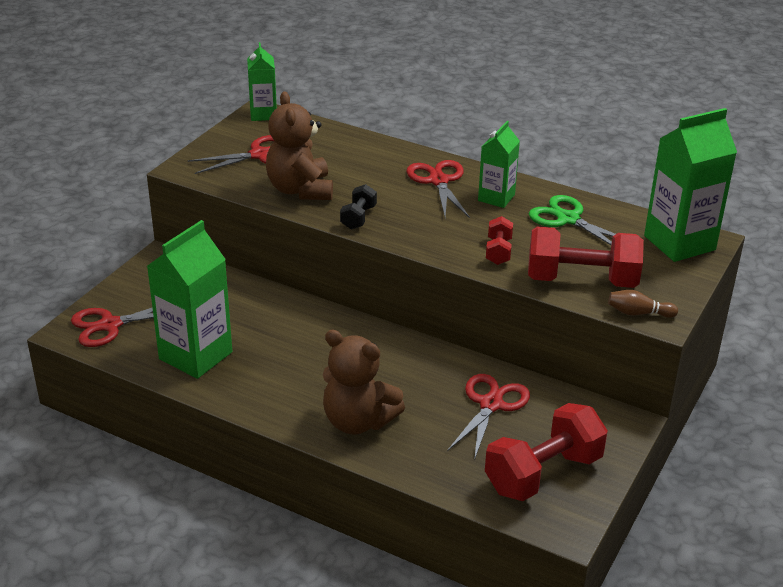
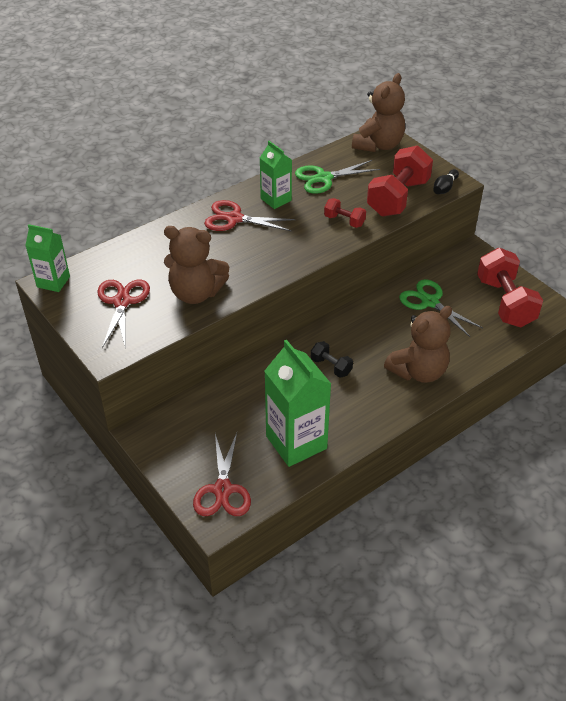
camera: 65 degrees left, 10 degrees up
black dumbbell [340,184,377,229] -> black dumbbell moved to [311,341,353,378]
red scissors [447,374,530,460] -> green scissors [399,279,483,337]
brown bowling pin [608,290,678,318] -> black bowling pin [433,169,459,194]
green carton [644,108,737,262] -> brown teddy bear [352,73,405,152]

